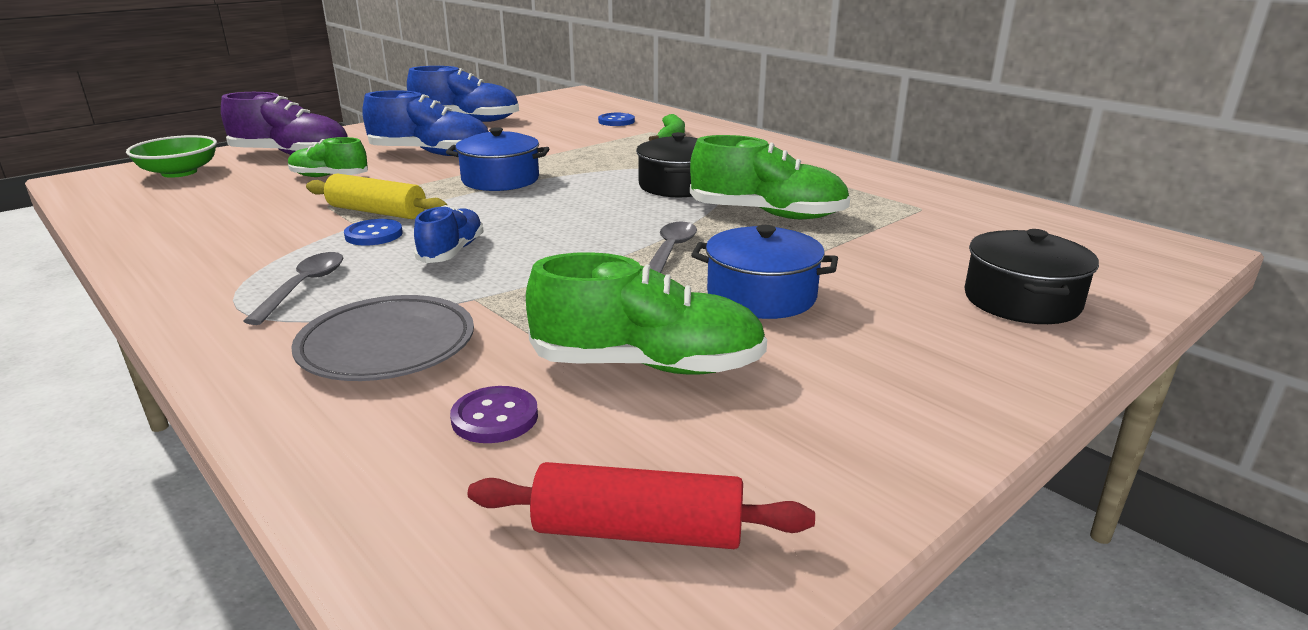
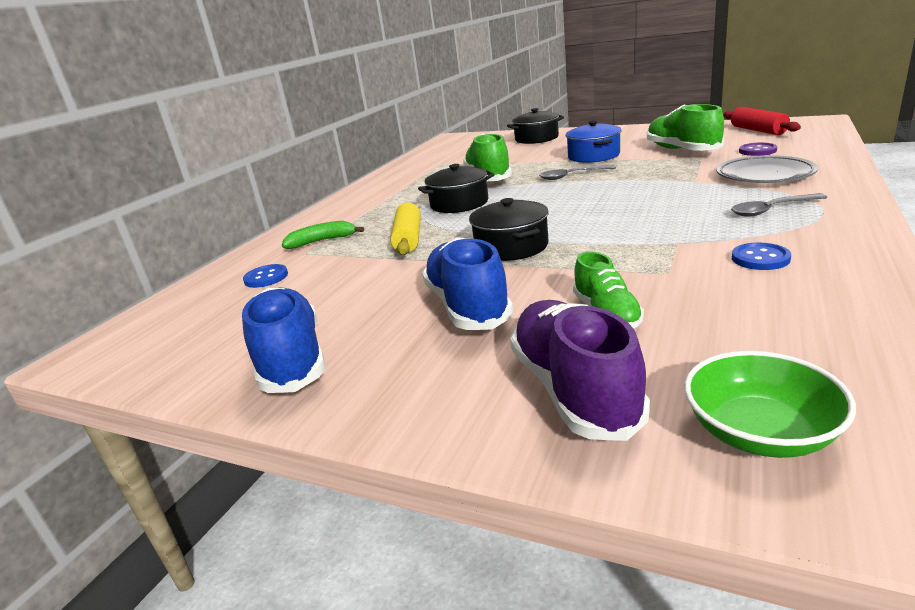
camera: 110 degrees left, 0 degrees up
yellow rolling pin [306,173,448,219] -> yellow rolling pin moved to [390,203,421,255]
blue button [344,219,403,246] -> blue button moved to [732,243,791,270]
blue shoe [414,205,484,263] -> none
blue pot [446,127,550,191] -> black pot [469,198,549,261]

